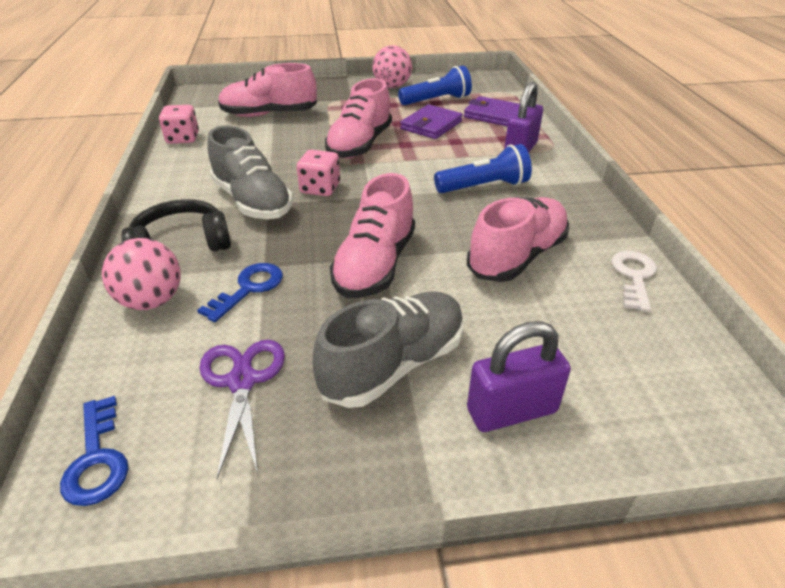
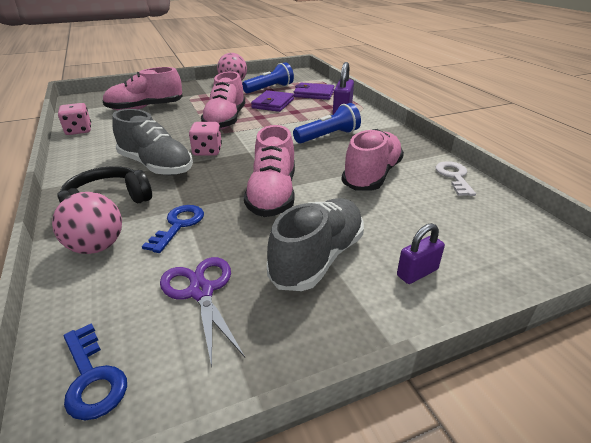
camera: 15 degrees left, 5 degrees down
purple padlock [467,321,571,432] -> purple padlock [397,223,445,284], size x0.65

